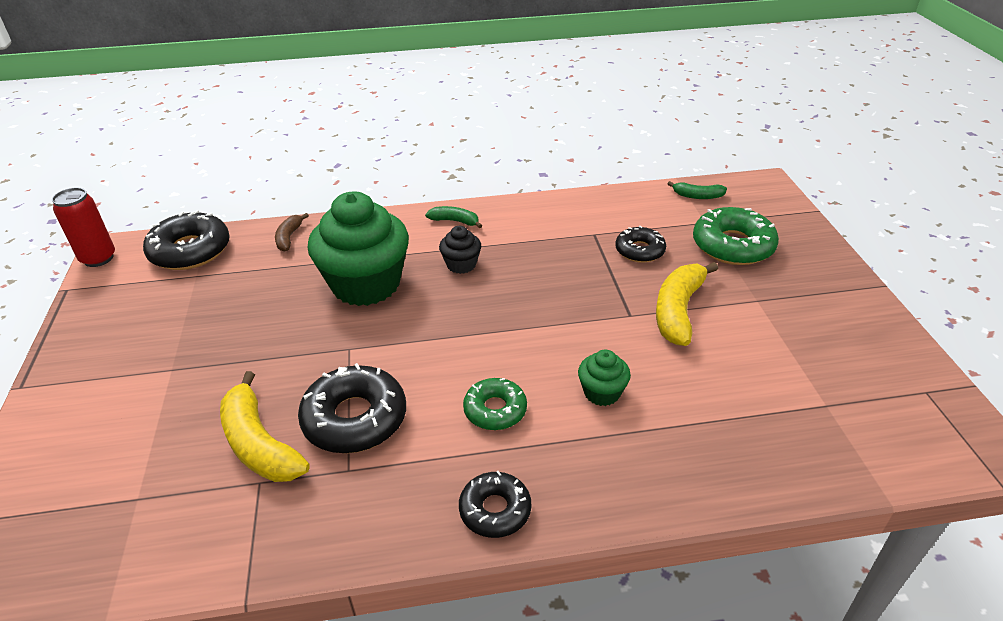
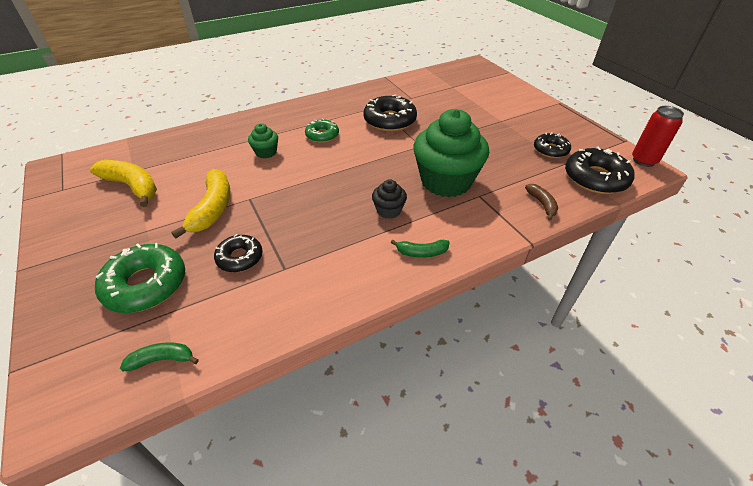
camera: 160 degrees right, 5 degrees up
yellow banana [220,371,310,482] -> yellow banana moved to [90,160,157,207]
black donut [459,471,531,538] -> black donut moved to [534,132,571,158]

